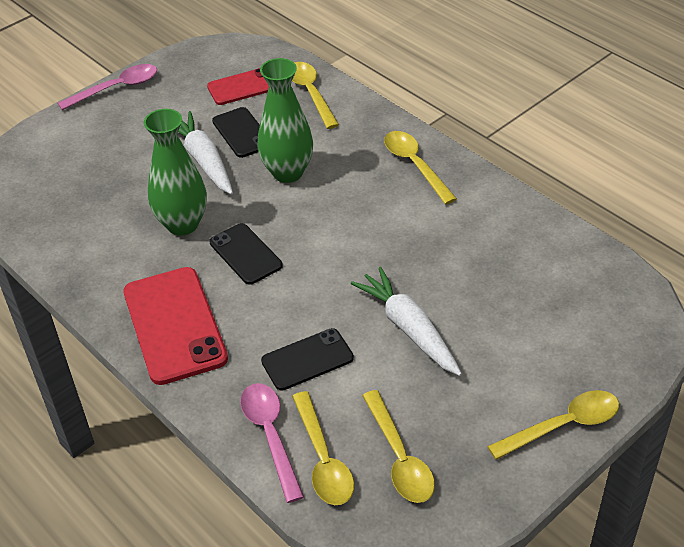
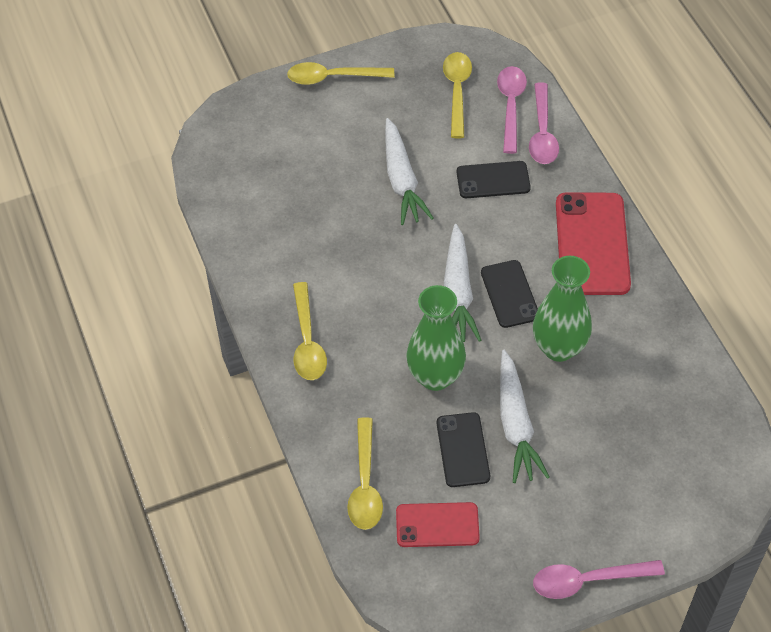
camera: 160 degrees left, 10 degrees up
yellow spoon [292,391,354,505] -> pink spoon [497,66,527,154]
none -> white carrot [444,224,481,342]

